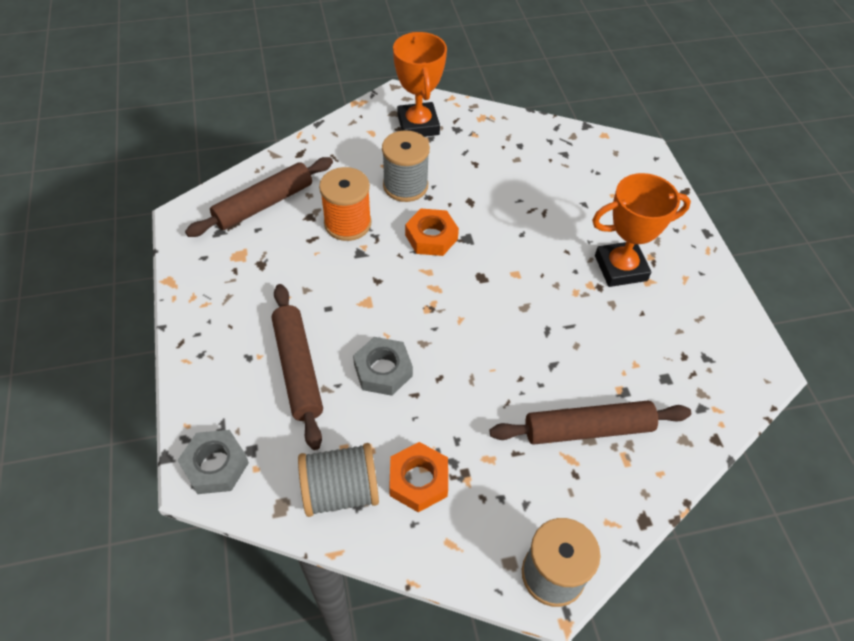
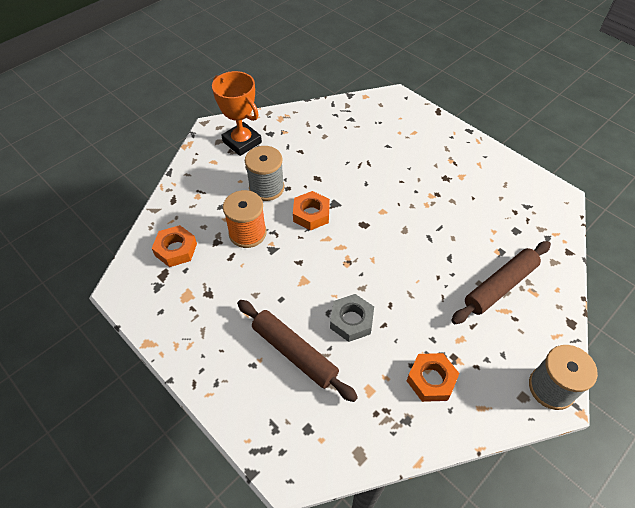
camera: 30 degrees left, 0 degrees up
grey nut [177,430,249,494] -> none
brown rolling pin [185,157,333,237] -> orange nut [152,225,197,267]
grey spool [298,443,379,517] -> none
orange trophy [592,173,691,287] -> none

